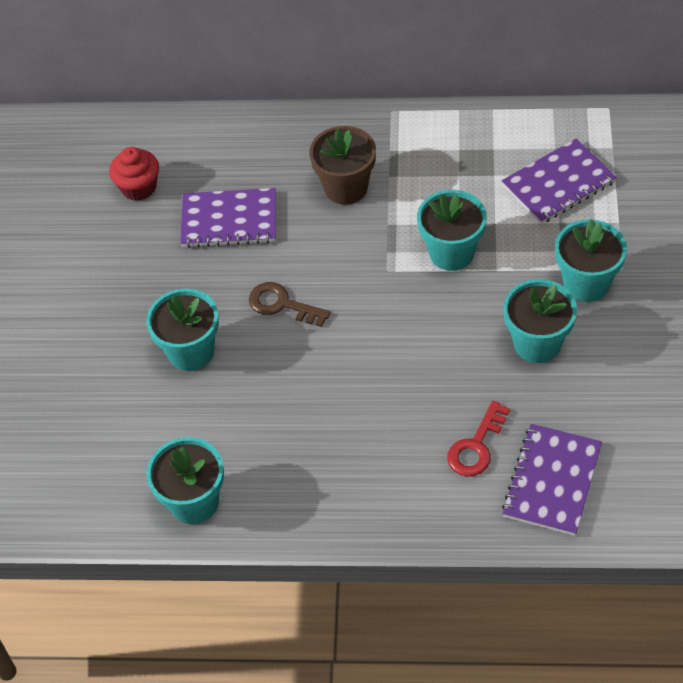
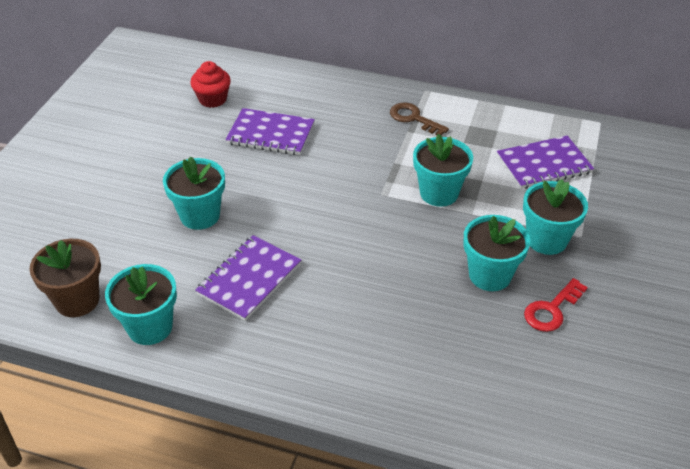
camera: 10 degrees right, 10 degrees down
brown key [249,282,331,327] -> brown key moved to [390,103,449,135]
brown flower pot [309,126,376,205] -> brown flower pot moved to [29,239,101,317]
red key [447,401,510,477] -> red key moved to [524,278,588,332]
purple notebook [502,424,602,536] -> purple notebook moved to [195,235,301,321]

